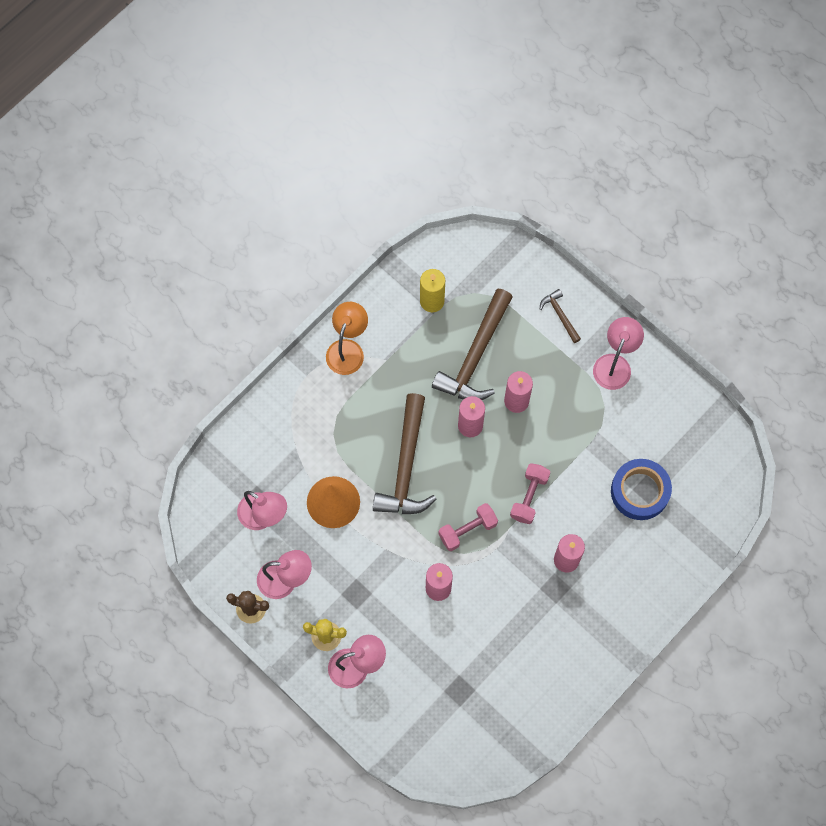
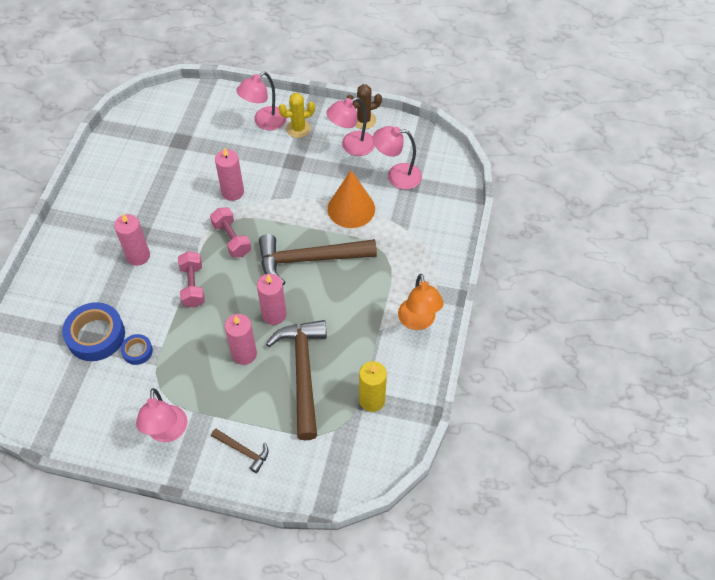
camera: 150 degrees right, 15 degrees down
brown hammer [373,393,436,514] -> brown hammer turned 75 degrees counterclockwise [259,234,377,285]
pink dumbbell [438,503,498,551] -> pink dumbbell turned 60 degrees counterclockwise [210,208,251,258]
none -> blue tape [121,334,153,365]

